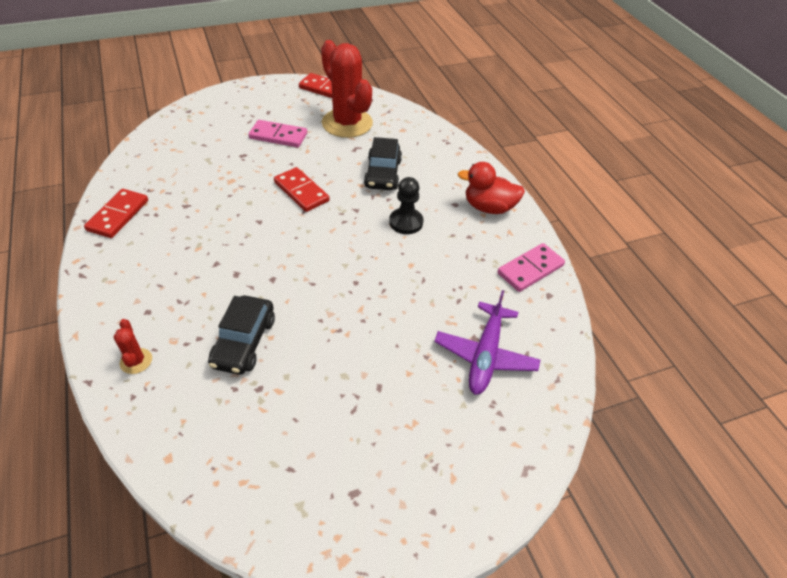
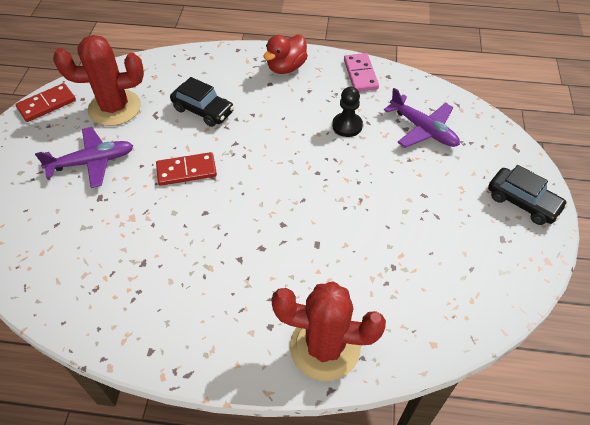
camera: 60 degrees left, 5 degrees up
red domino [84,189,148,238] -> none
red cactus [114,319,152,374] -> red cactus [272,281,386,381], size x2.42
black car [208,296,275,375] -> black car moved to [488,165,568,225]
pink domino [248,120,307,147] -> purple plane [35,127,133,188]
black pawn [389,177,423,234] -> black pawn moved to [332,87,363,137]

